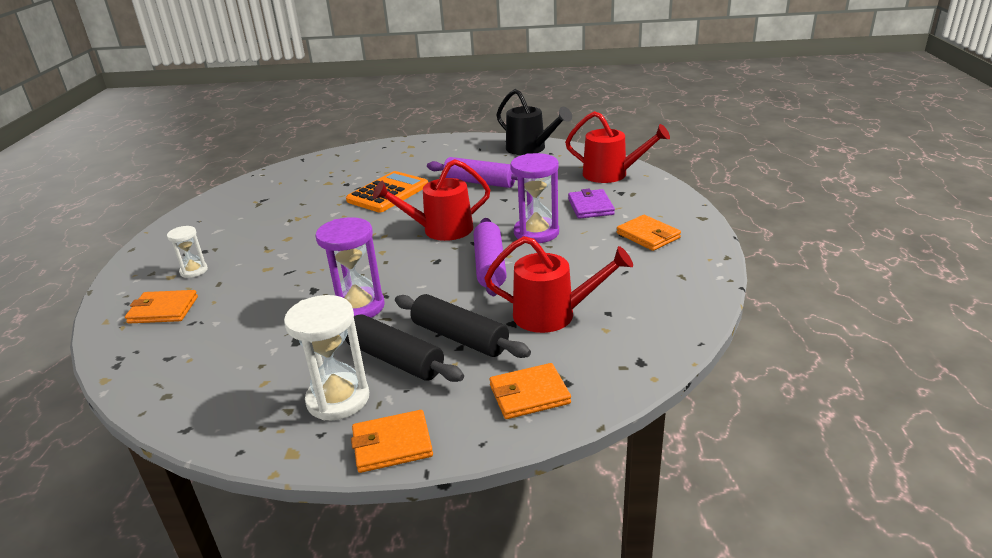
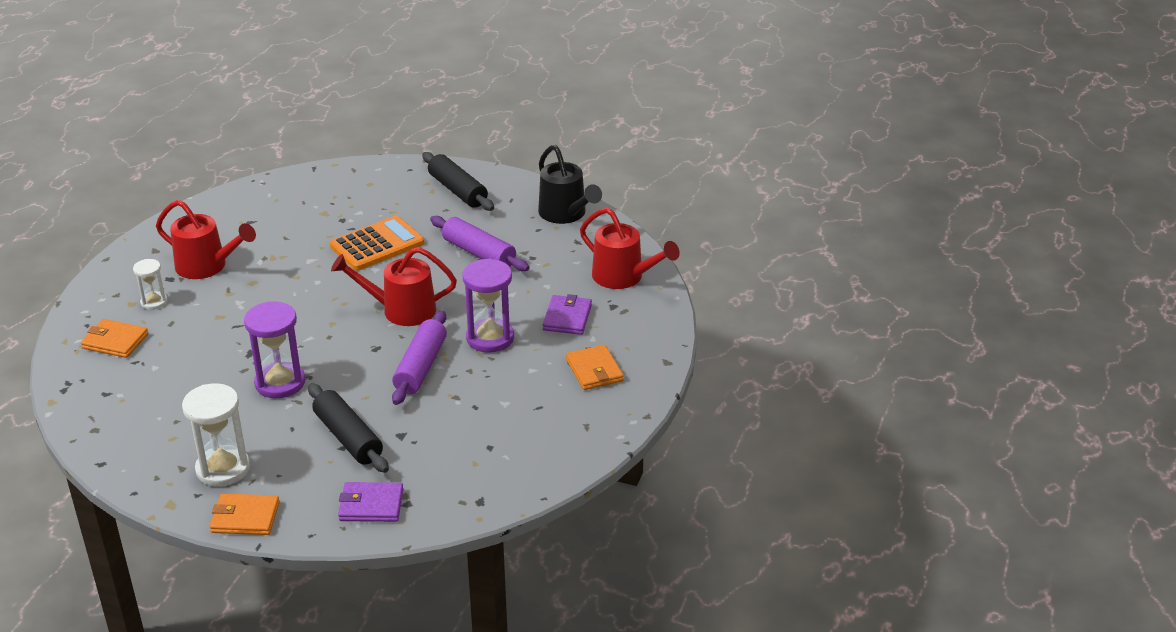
camera: 15 degrees right, 5 degrees up
black rolling pin [345,314,464,382] -> black rolling pin moved to [422,152,494,211]
red watering can [484,236,633,333] -> red watering can moved to [156,200,256,279]
orange wallet [489,363,571,419] -> purple wallet [338,482,403,522]

